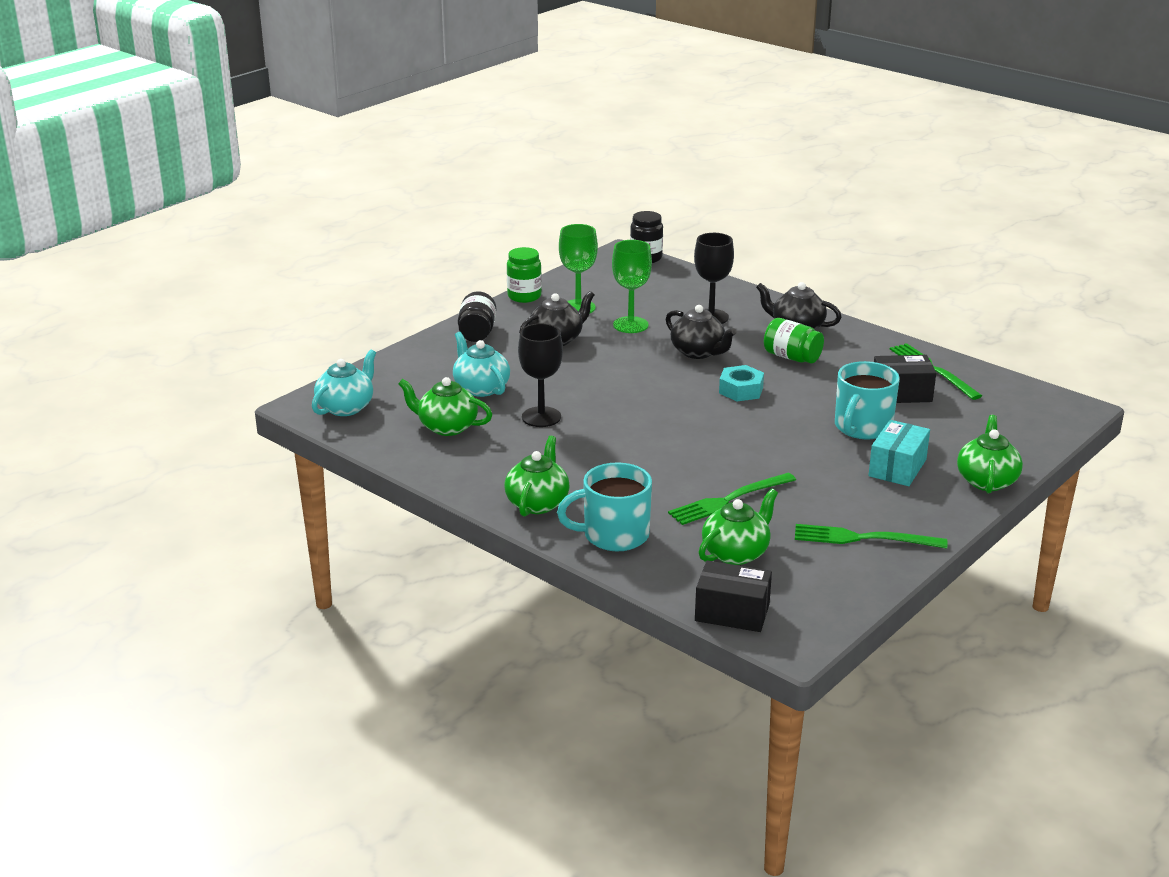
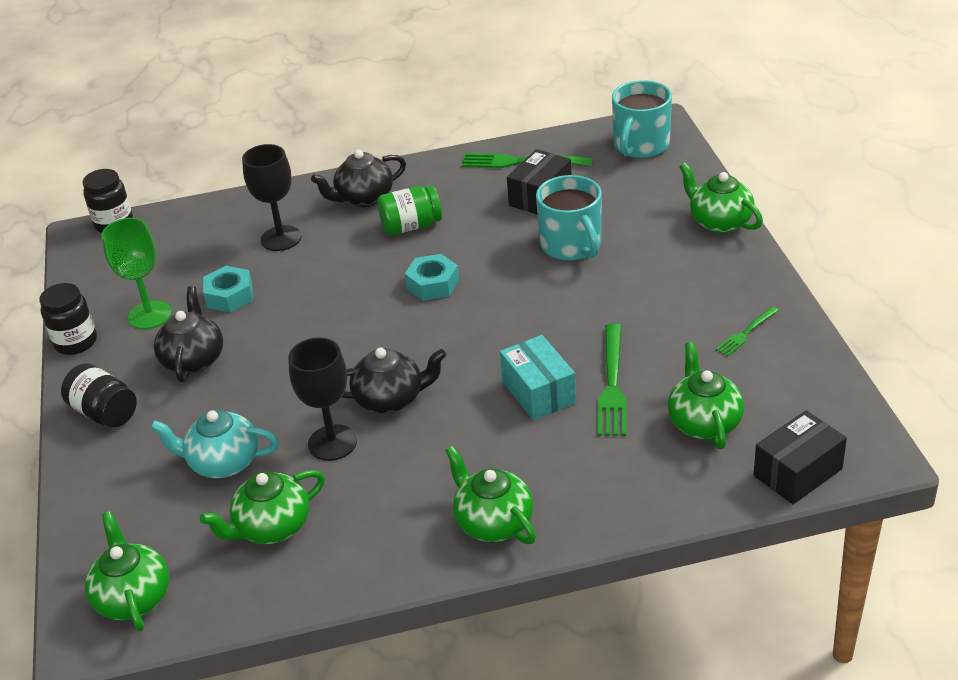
camera: 50 degrees left, 10 degrees up
turquoise teapot [312,350,376,416] -> green teapot [85,511,169,631]
green jar [507,247,542,303] -> black jar [39,283,97,355]
turquoise mug [557,463,652,551] -> turquoise mug moved to [612,80,672,158]
green goblet [612,240,652,333] -> turquoise nut [203,266,253,312]
black teapot [666,305,737,359] -> black teapot moved to [342,348,446,414]
green fork [795,524,948,549] -> green fork [716,307,779,356], size x0.56
turquoise box [868,420,930,486] -> turquoise box moved to [500,335,576,420]

